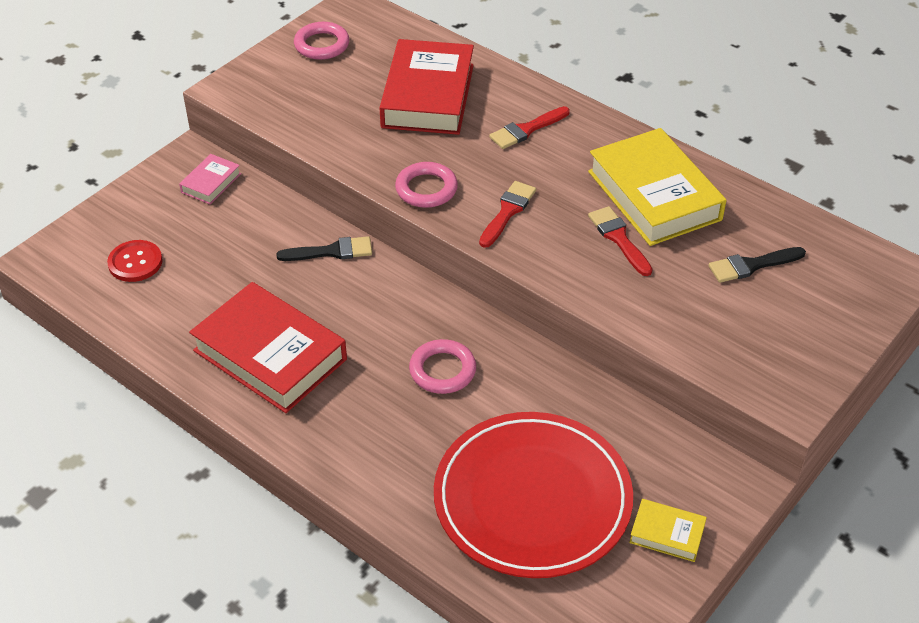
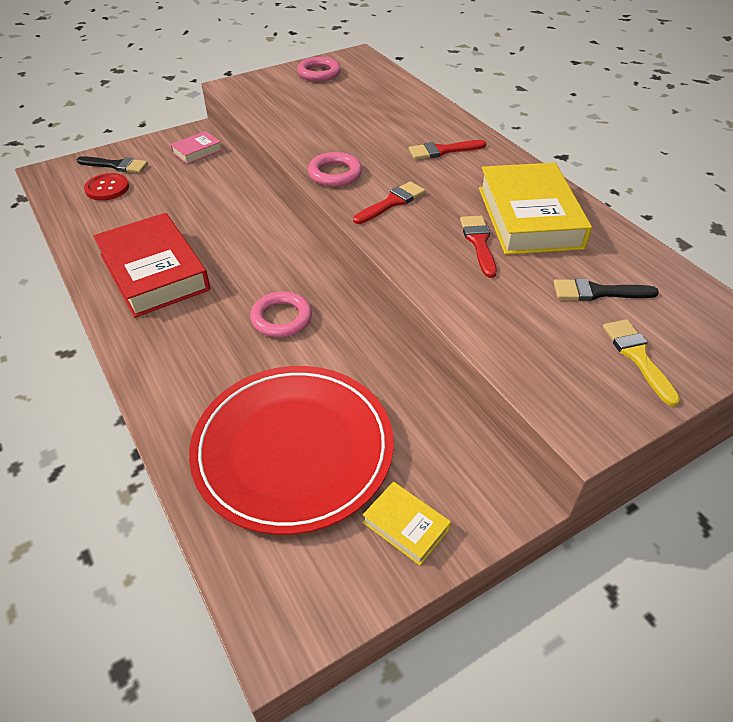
camera: 20 degrees right, 0 degrees up
black brush [276,236,372,261] -> black brush moved to [76,156,148,173]
red book [380,39,474,135] -> none
none -> yellow brush [603,319,680,406]

